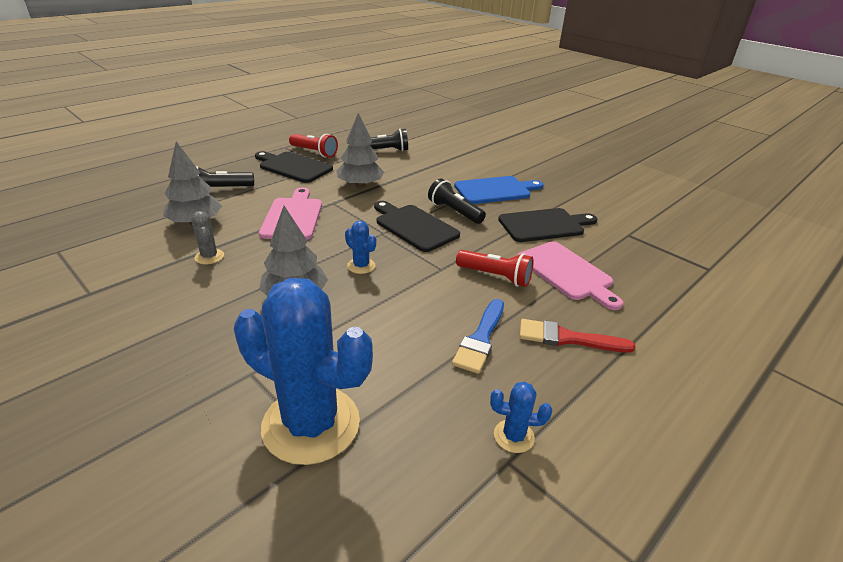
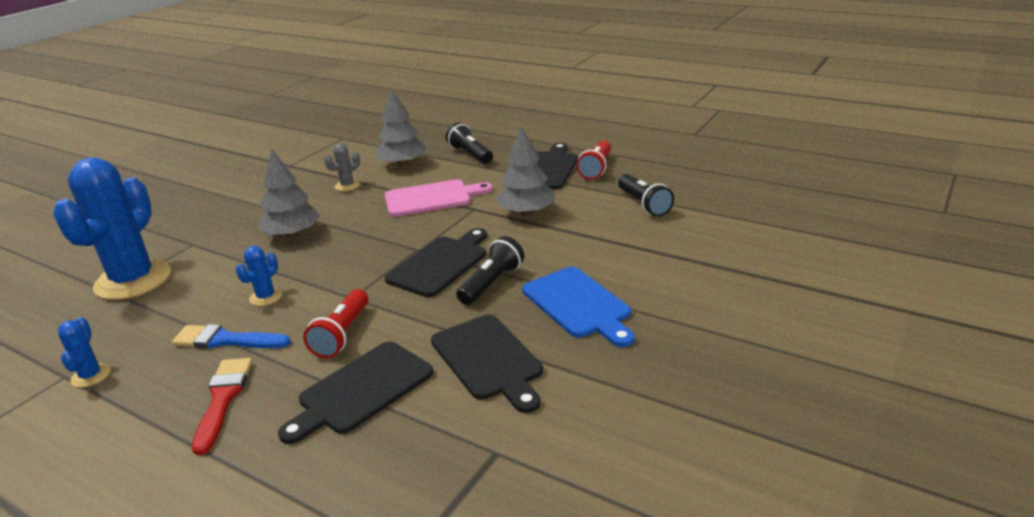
camera: 80 degrees right, 5 degrees down
blue cactus [345,221,376,274] -> blue cactus moved to [236,246,282,306]
pink cutting board [518,241,623,310] -> black cutting board [278,341,434,444]

